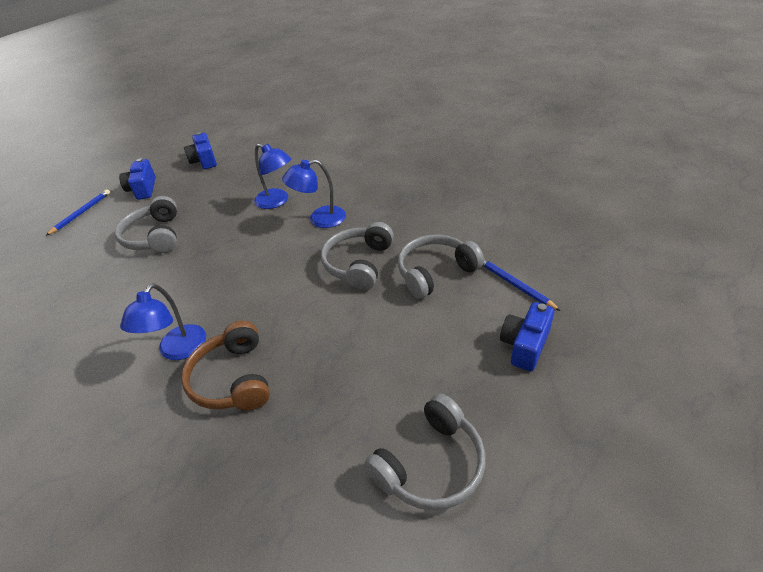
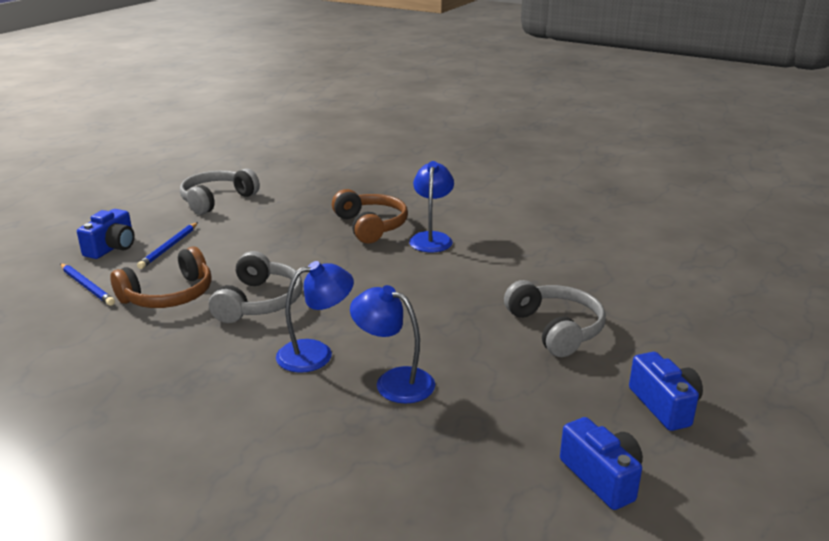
camera: 170 degrees right, 15 degrees down
blue pencil [46,189,110,236] -> blue pencil moved to [137,222,198,269]
grey headphones [398,235,484,299] -> brown headphones [111,247,212,308]

